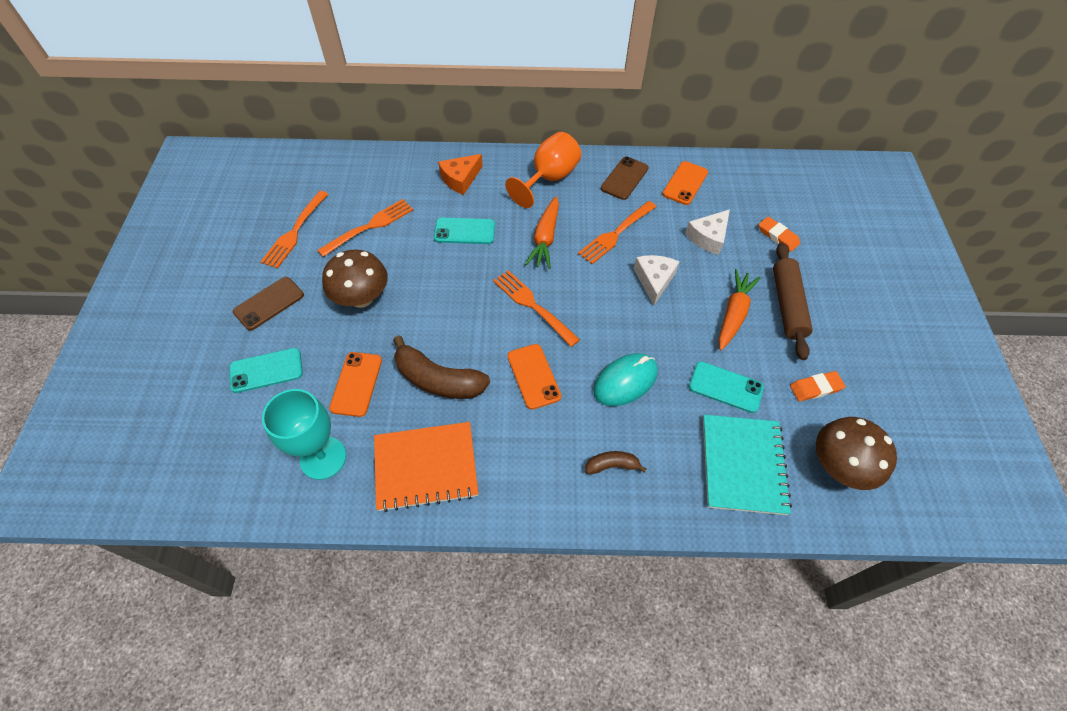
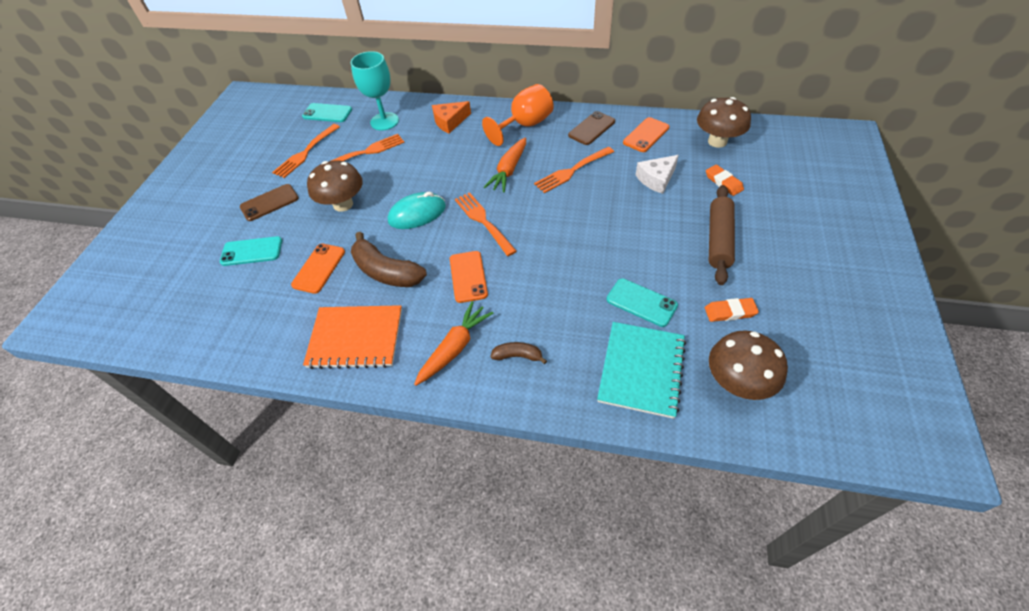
camera: 15 degrees right, 5 degrees down
turquoise goblet [262,389,346,480] -> turquoise goblet moved to [351,51,399,131]
turquoise phone [434,218,495,244] -> turquoise phone moved to [302,103,352,122]
turquoise mouse [593,353,658,406] -> turquoise mouse moved to [388,192,446,229]
white cheese [634,255,680,305] -> none
orange carrot [719,269,761,350] -> orange carrot moved to [414,301,494,386]
none -> brown mushroom [697,97,751,148]

